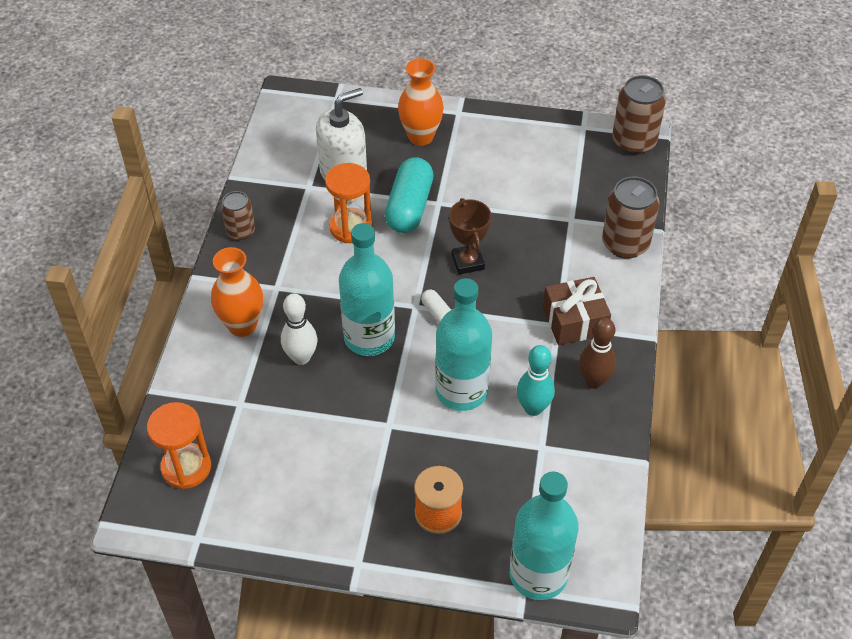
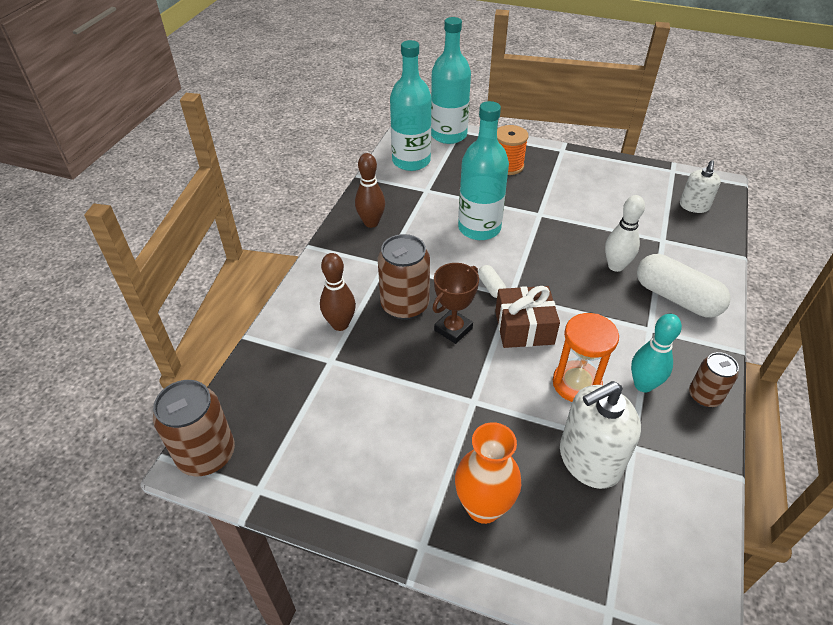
camera: 170 degrees left, 5 degrees down
orange hourglass [147,402,211,489] -> white soap dispenser [680,160,721,213]
orange vase [211,247,263,337] -> white capsule [637,254,731,318]
turquoise bottle [339,223,395,356] -> turquoise bottle moved to [390,40,432,171]
turquoise capsule [385,157,434,233] -> none
brown trophy [449,198,491,275] -> brown trophy turned 45 degrees clockwise [432,263,479,344]
turquoise bowling pin [517,345,555,416] -> turquoise bowling pin moved to [631,314,682,392]
brown gift [543,277,611,345] -> brown gift moved to [495,286,560,348]
brown can [602,177,660,259] -> brown can moved to [378,234,430,320]
none -> brown bowling pin [320,253,356,331]

